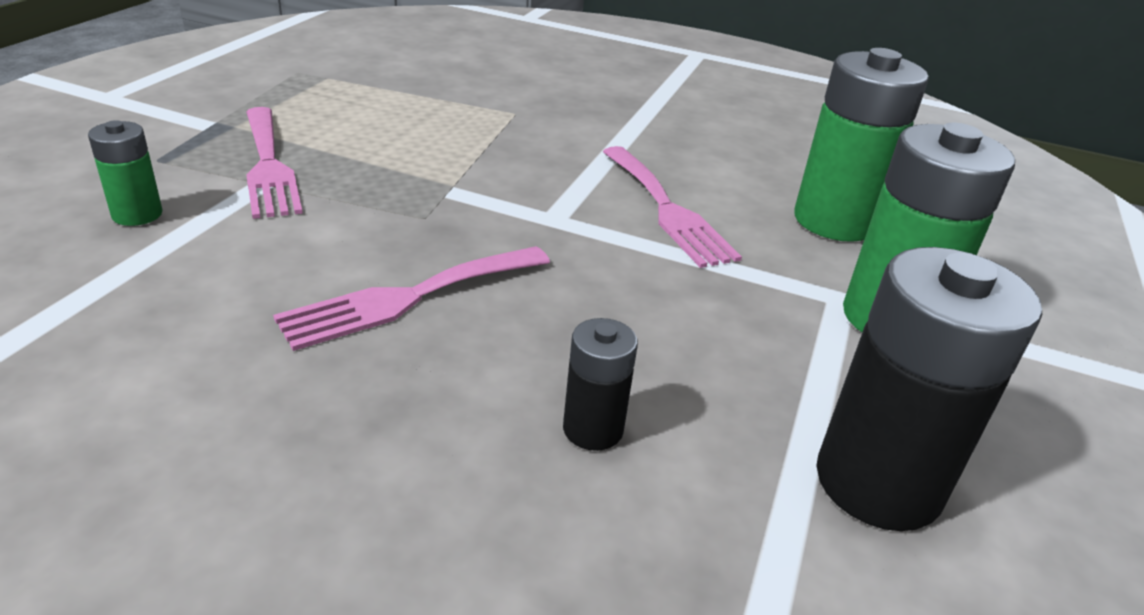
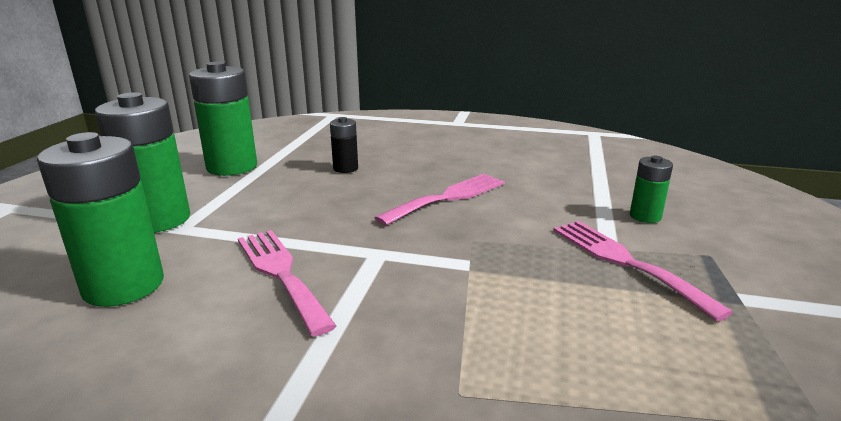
camera: 175 degrees right, 10 degrees down
black battery [816,247,1042,531] -> green battery [189,62,257,176]

